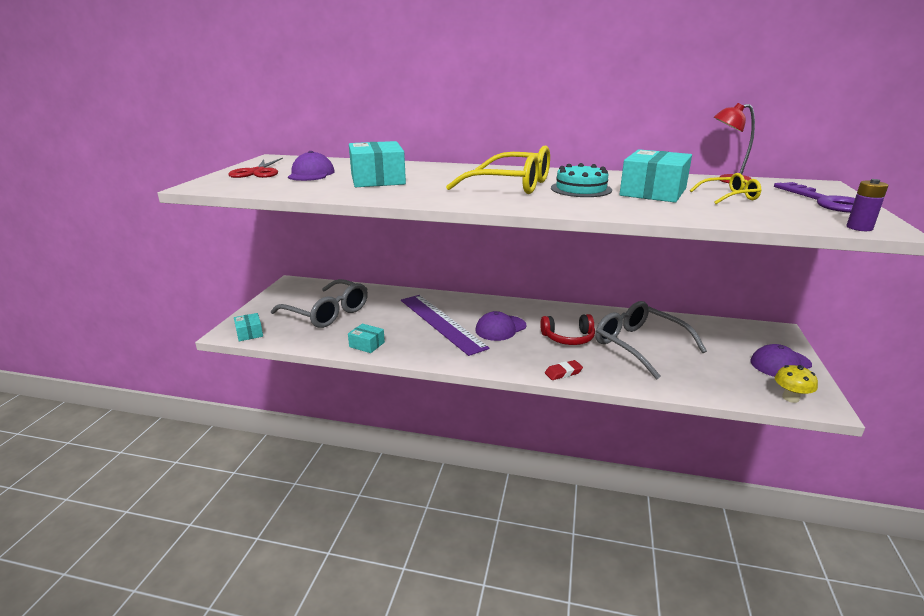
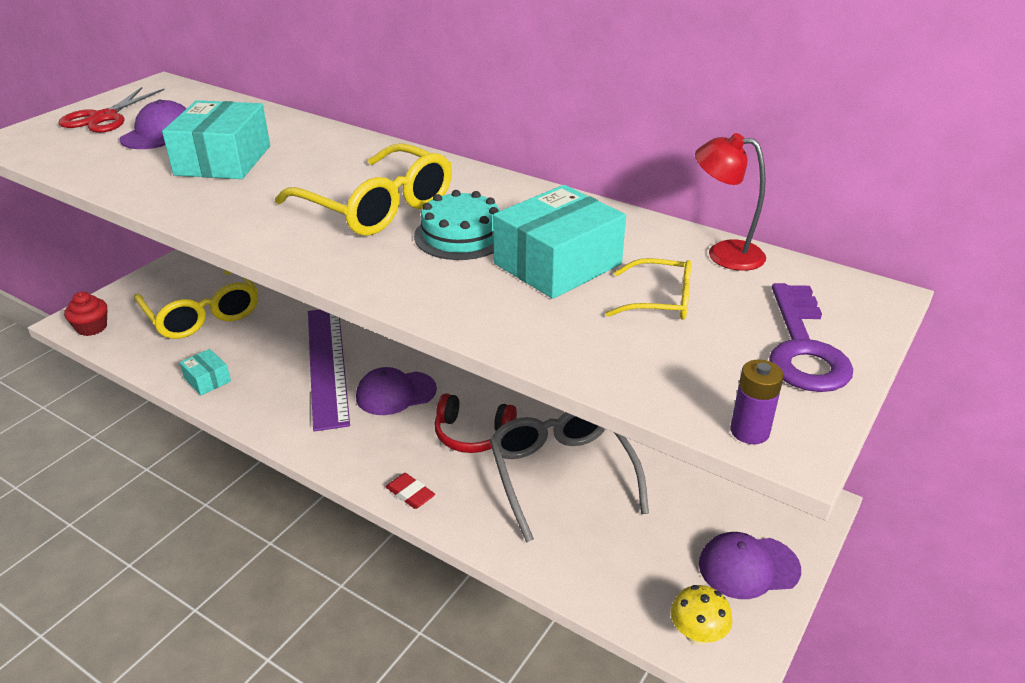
camera: 20 degrees right, 10 degrees up
turquoise box [234,313,263,341] -> red cupcake [64,291,107,336]
grey glasses [271,279,368,328] -> yellow glasses [134,270,258,339]
red eraser [545,360,583,380] -> red eraser turned 45 degrees clockwise [385,473,435,509]

